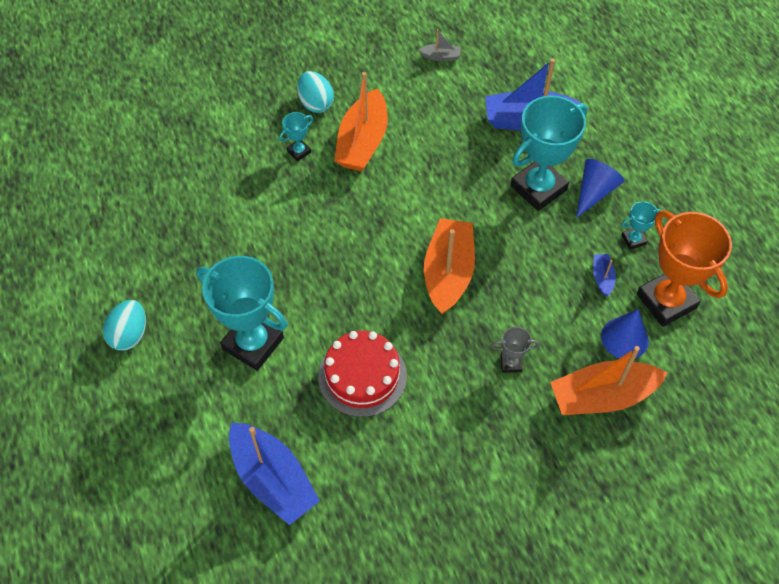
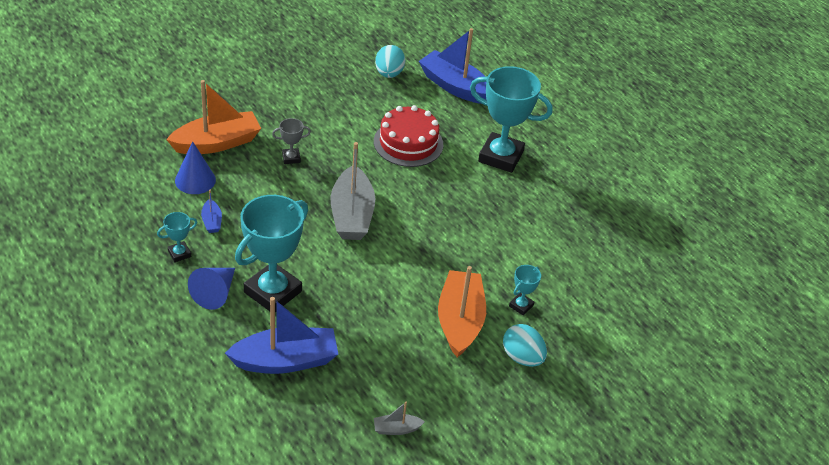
camera: 165 degrees right, 15 degrees down
turquoise egg [103,300,146,351] -> turquoise egg moved to [375,45,405,78]
orange boat [424,218,475,314] -> grey boat [331,142,375,240]
orange trophy [637,211,732,327] -> none

